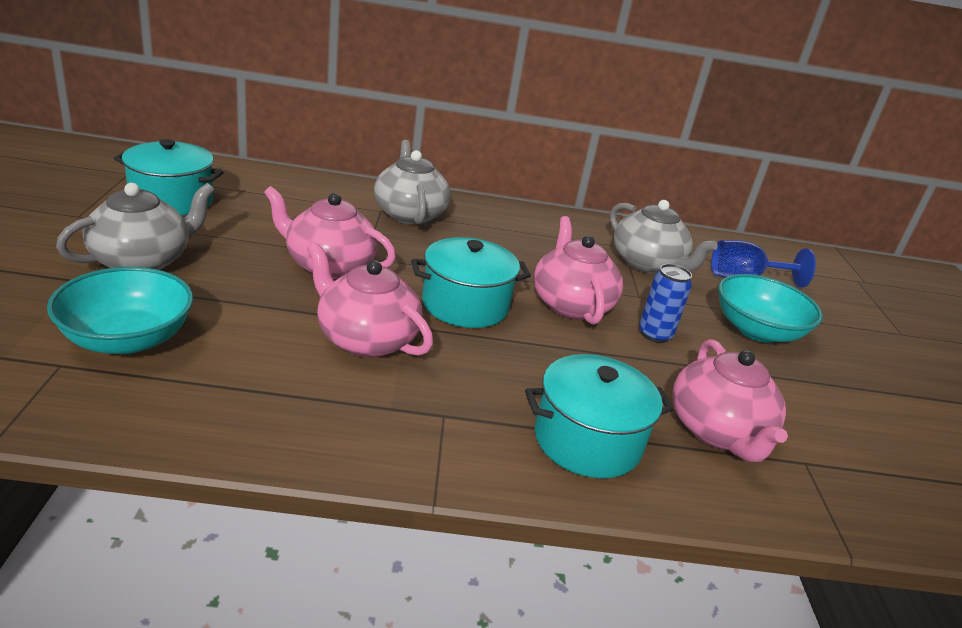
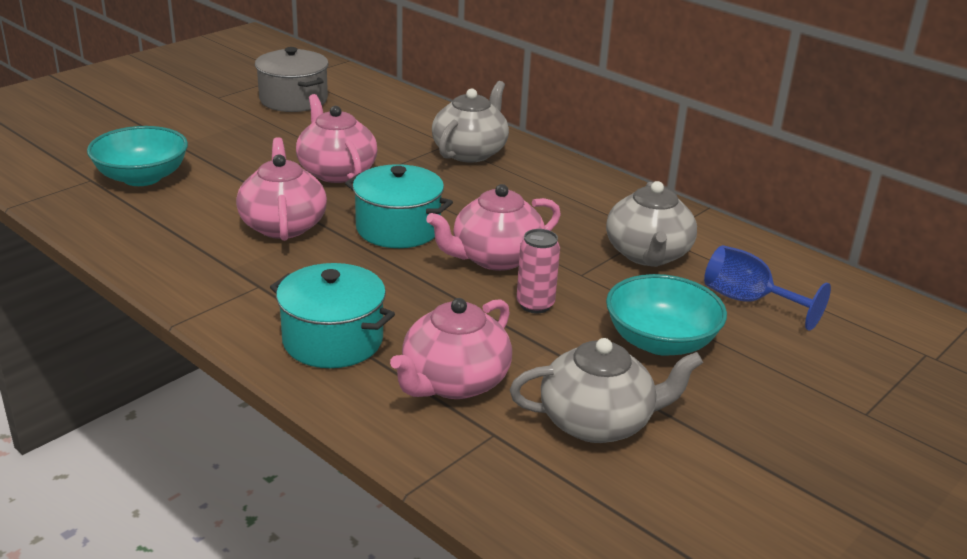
camera: 45 degrees right, 0 degrees up
grey teapot [56,183,215,270] -> grey teapot moved to [510,338,703,443]
turquoise pot [114,139,224,216] -> grey pot [255,47,329,112]
pink teapot [534,216,623,325] -> pink teapot turned 150 degrees counterclockwise [426,184,561,271]
blue can [639,264,692,343] -> pink can [516,229,560,314]

